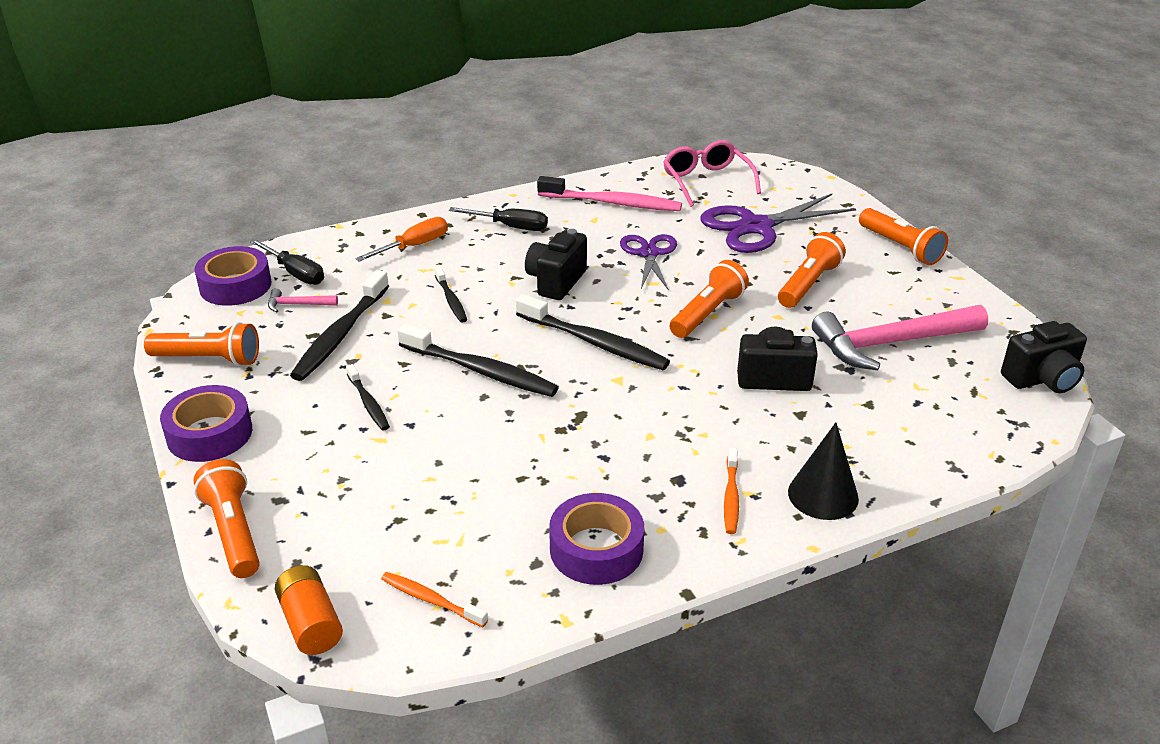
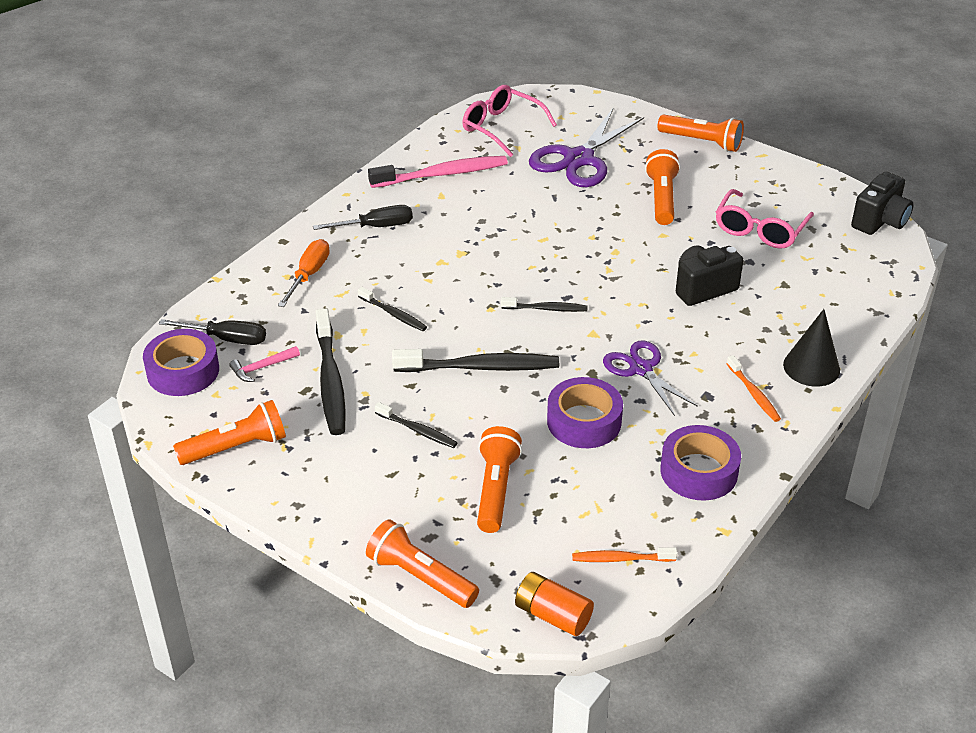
camera: 30 degrees left, 5 degrees up
purple tape [160,385,252,462] -> purple tape moved to [547,377,623,448]
black toothbrush [516,294,670,370] -> black toothbrush [501,297,587,312], size x0.54
black camera [525,229,587,300] -> none
purple scissors [620,234,677,291] -> purple scissors moved to [603,341,698,416]
orange flashlight [670,260,749,338] -> orange flashlight moved to [477,426,522,533]
pink hammer [812,305,988,370] -> pink glasses [716,189,814,249]

